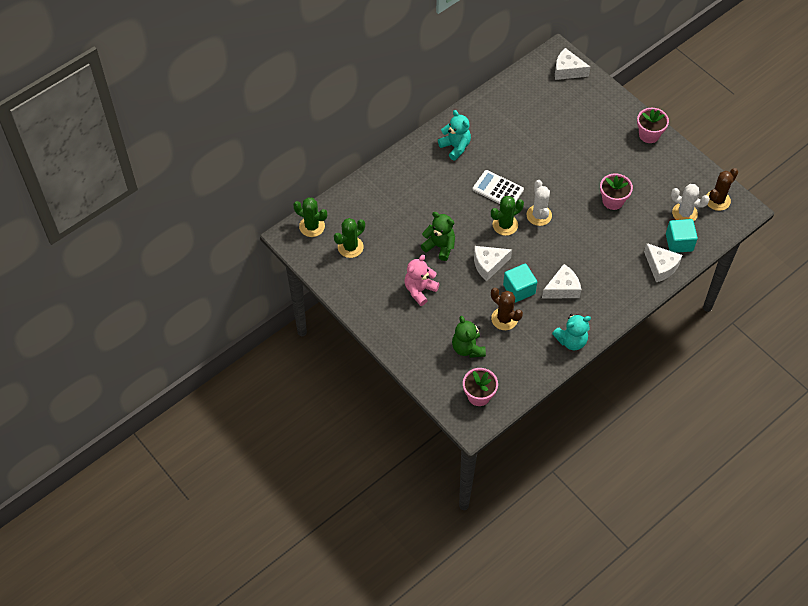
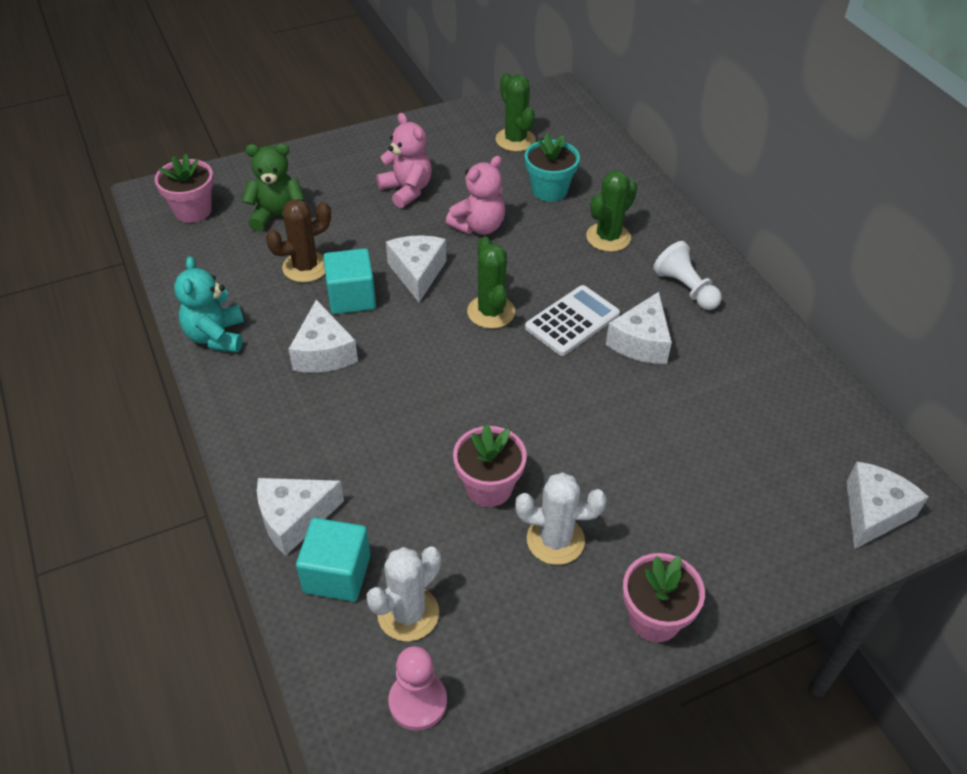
camera: 105 degrees right, 10 degrees down
green cactus [293,197,327,237] -> green cactus moved to [586,170,637,252]
green teddy bear [421,212,455,261] -> pink teddy bear [446,156,505,235]
turquoise teddy bear [438,110,471,161] -> white pawn [653,241,722,310]
white cactus [526,180,552,226] -> white cactus moved to [515,472,606,565]
brown cactus [707,168,738,211] -> pink pawn [388,646,447,731]
none -> turquoise flower pot [525,133,580,202]
none -> white cheese [606,292,672,364]

